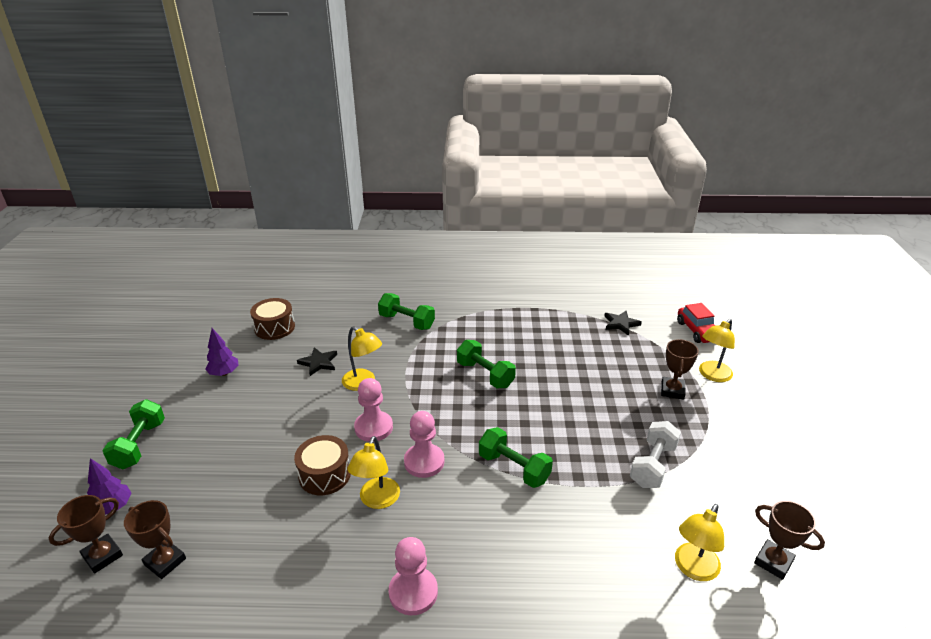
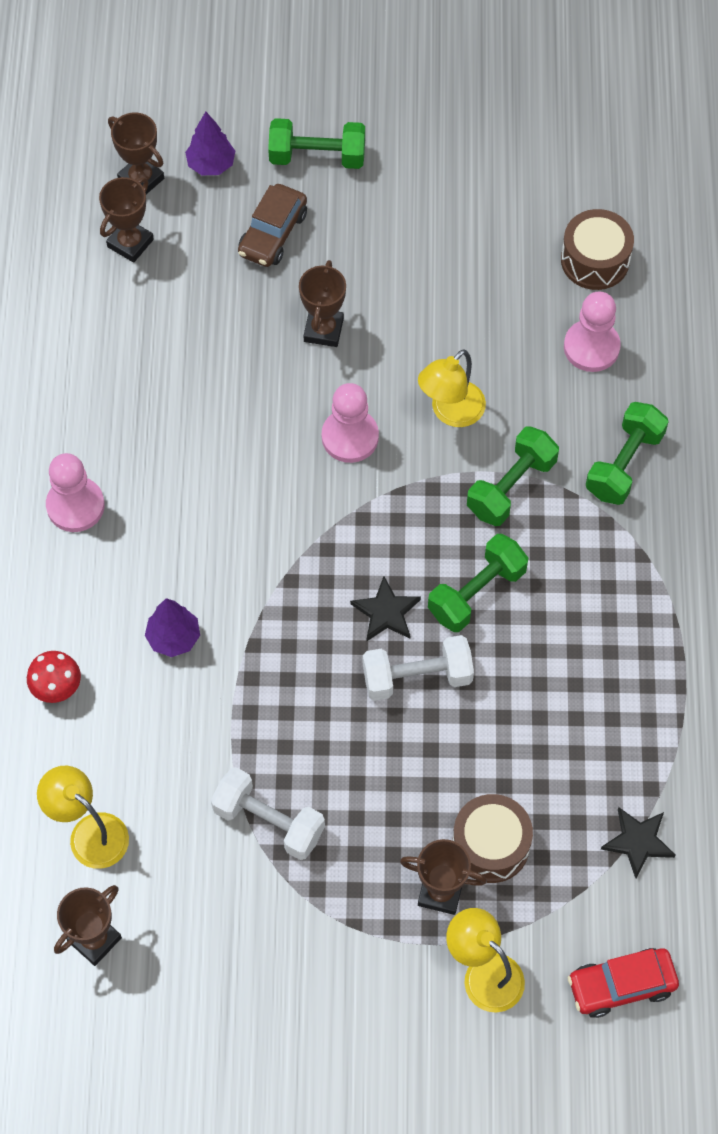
camera: 90 degrees right, 30 degrees up
purple tree [205,328,239,376] -> purple tree moved to [145,598,200,657]
brown drum [294,435,351,495] -> brown drum moved to [452,794,533,883]
black star [297,347,337,376] -> black star moved to [350,576,421,641]
yellow lamp [347,436,400,509] -> none
pink pawn [404,411,445,478] -> pink pawn moved to [564,292,621,372]
green dumbbell [479,427,553,488] -> green dumbbell moved to [467,426,559,526]
none -> red mushroom [27,651,81,703]
none -> brown car [238,184,307,267]
none -> brown trophy [299,260,346,347]
none -> white dumbbell [363,635,474,701]

